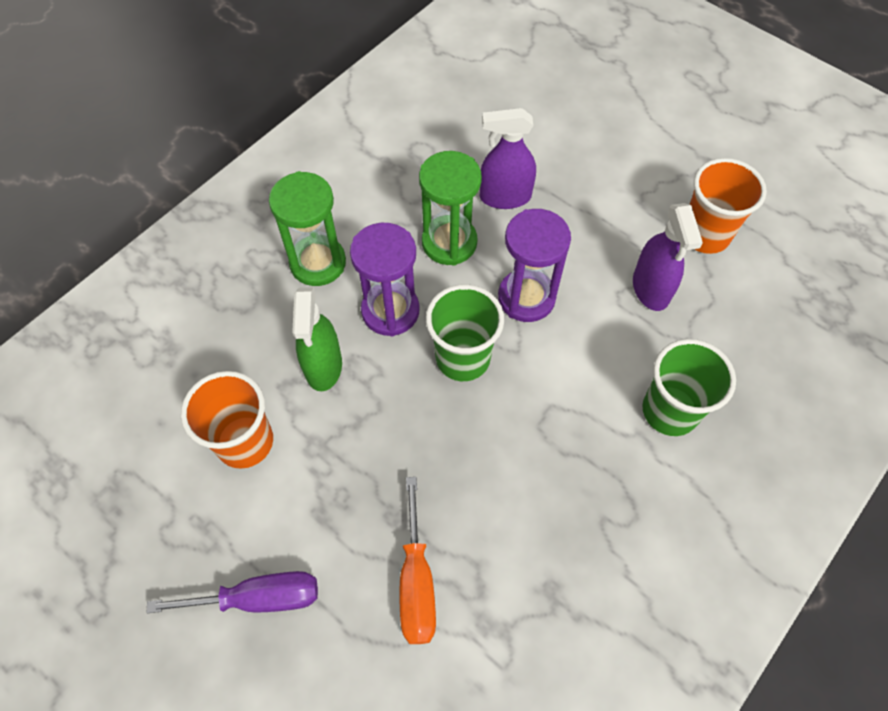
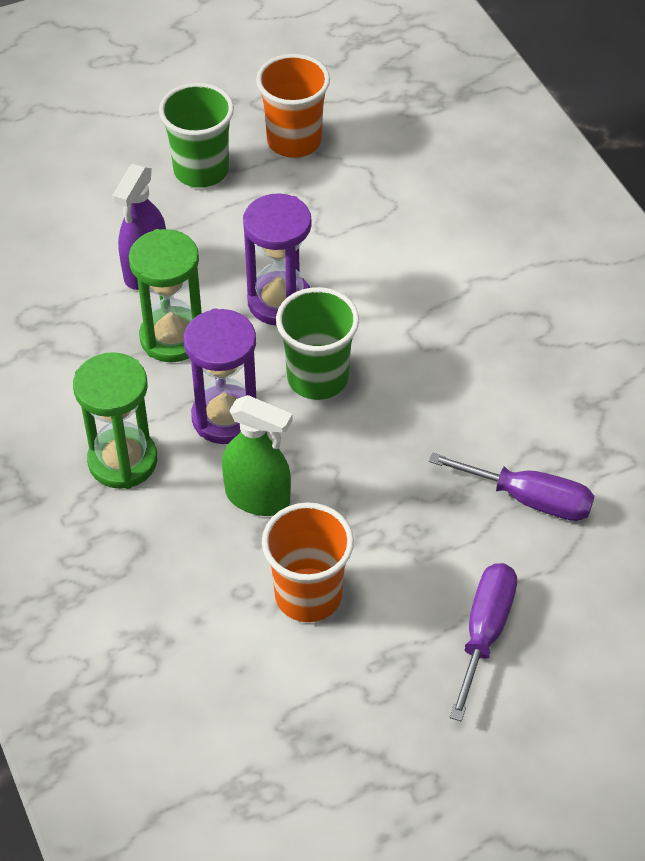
camera: 65 degrees left, 10 degrees down
orange screwdriver [400,477,436,644] -> purple screwdriver [428,453,594,521]
purple spray bottle [633,203,703,311] -> none
green cup [642,339,736,436] -> green cup moved to [159,83,234,188]

